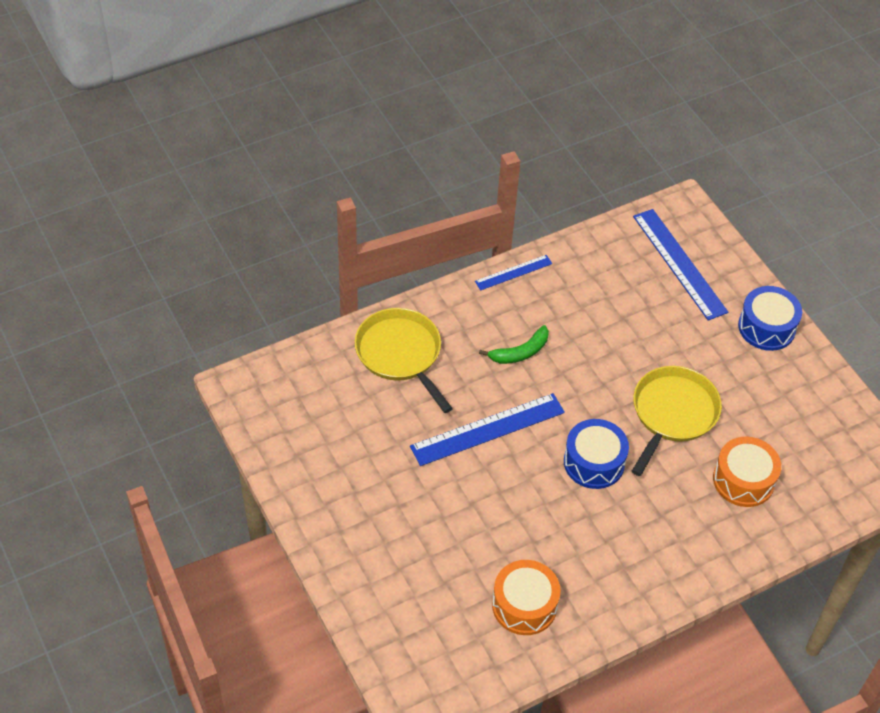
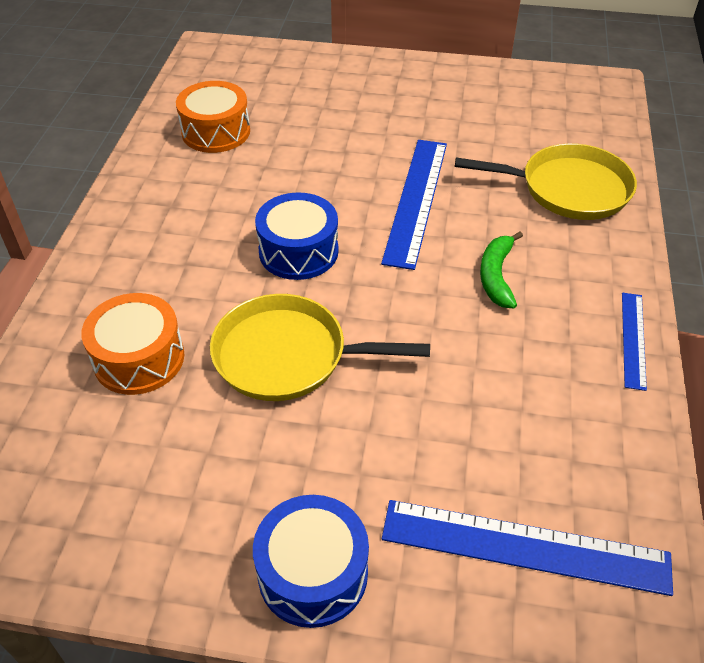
camera: 130 degrees right, 5 degrees down
yellow pan [632,366,722,476] -> yellow pan turned 120 degrees clockwise [210,294,430,401]

